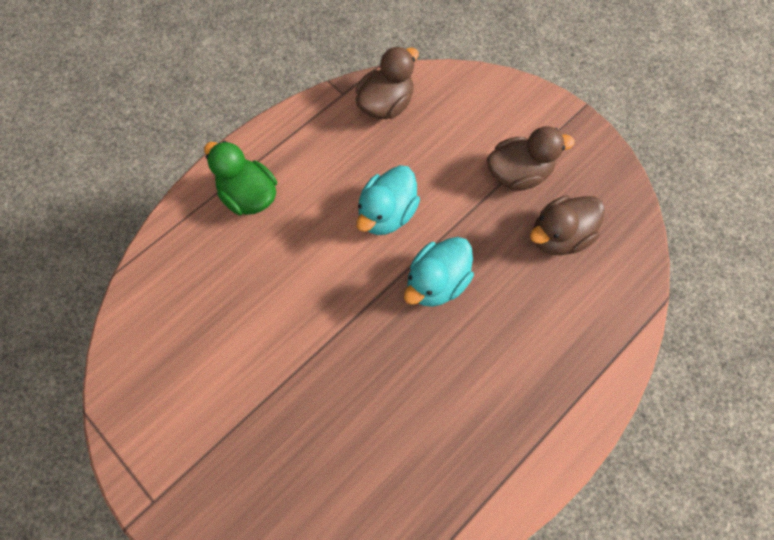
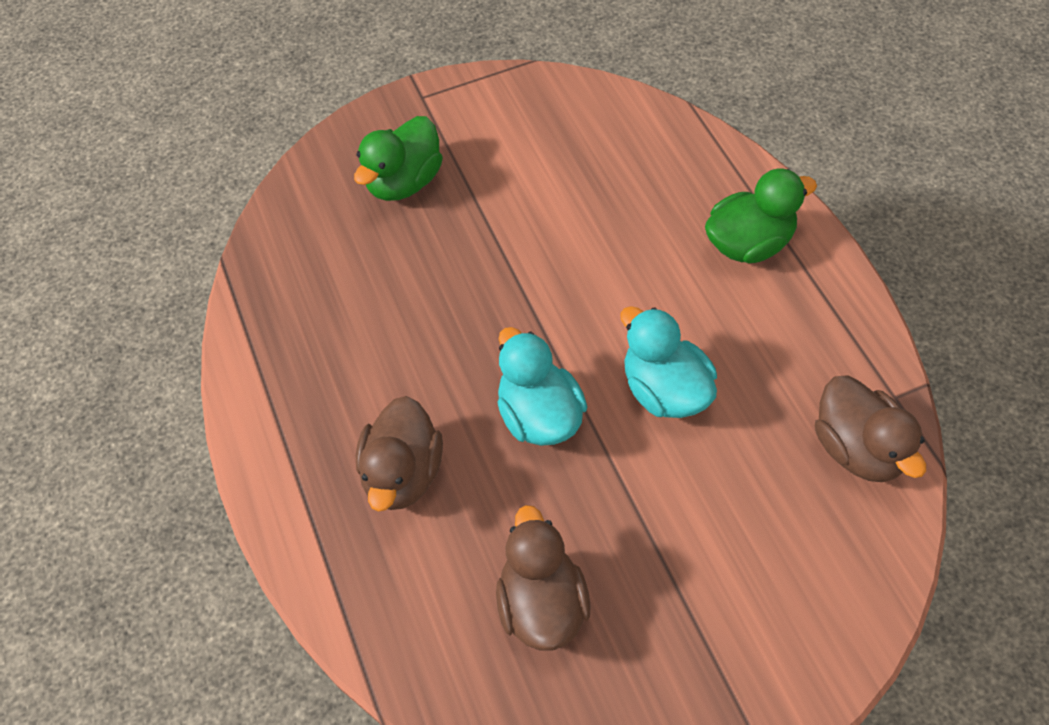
camera: 115 degrees right, 10 degrees down
brown duck [487,126,575,191] -> brown duck moved to [356,396,443,512]
none -> green duck [354,116,443,201]

